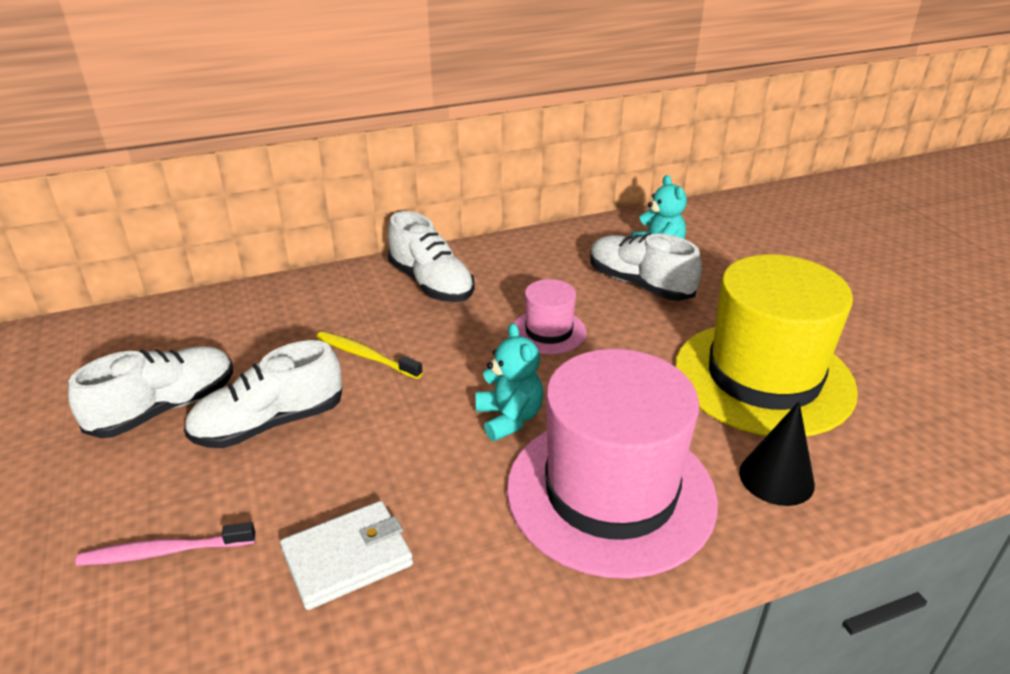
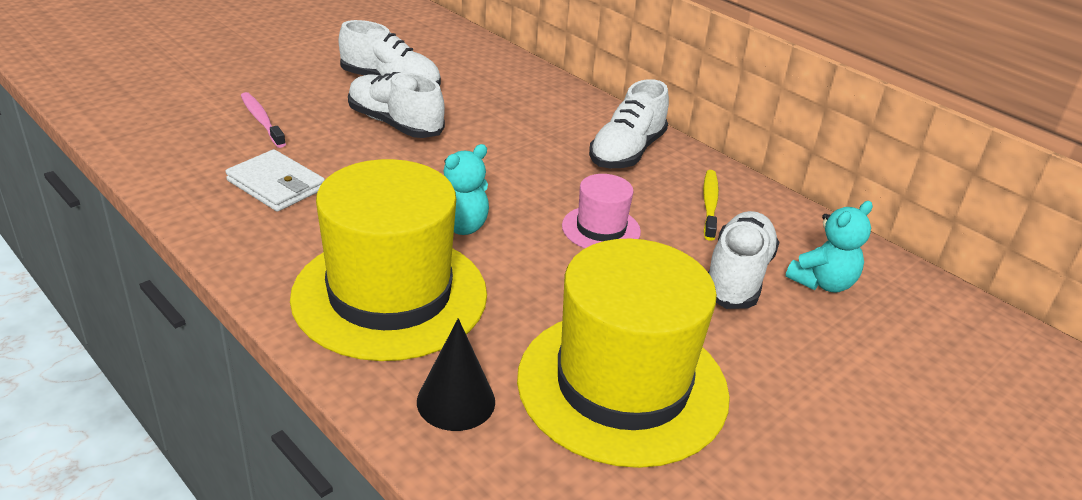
camera: 65 degrees right, 0 degrees up
yellow toothbrush [316,331,423,379] -> yellow toothbrush moved to [703,170,719,241]
pink hat [507,349,718,579] -> yellow hat [290,159,487,361]

